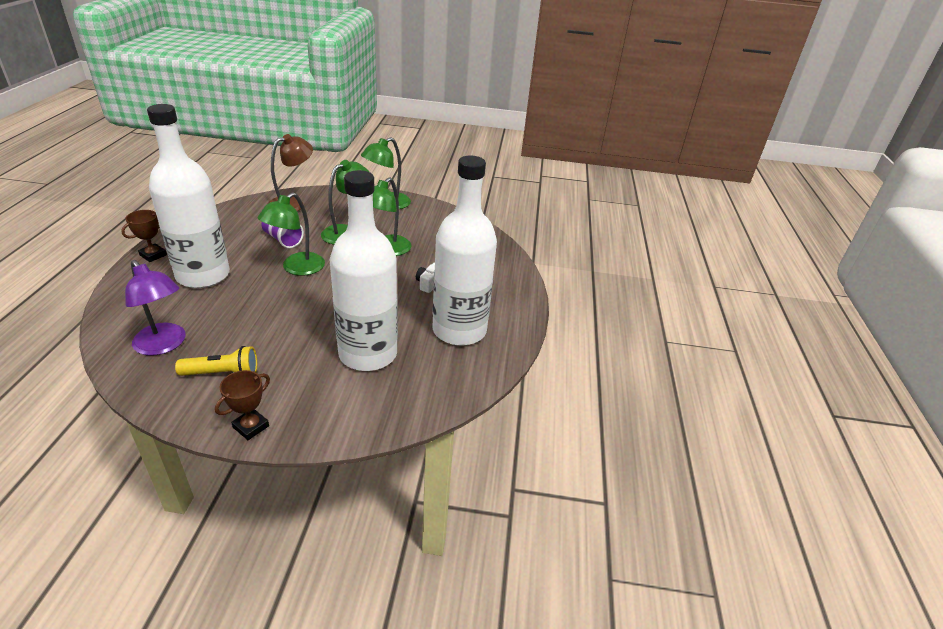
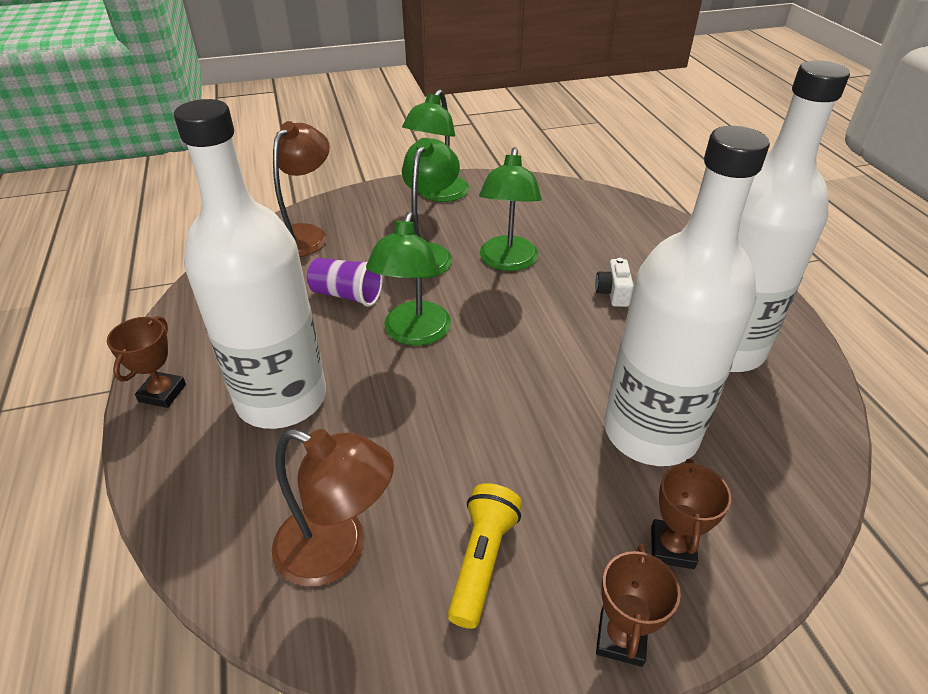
camera: 20 degrees left, 5 degrees up
purple lamp [125,260,186,356] -> brown lamp [272,429,394,586]
yellow flashlight [175,346,257,376] -> yellow flashlight turned 45 degrees counterclockwise [448,483,522,629]
none -> brown trophy [651,459,731,569]

